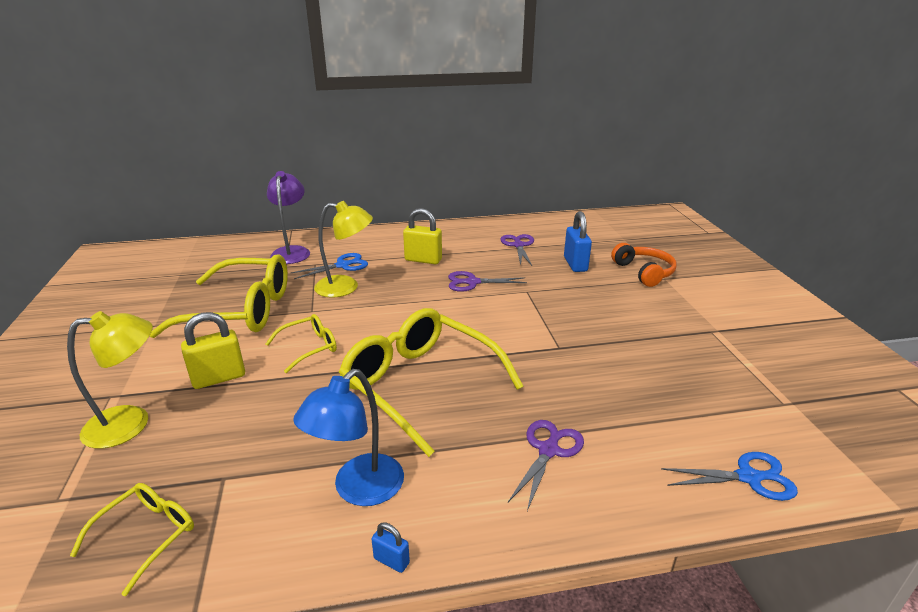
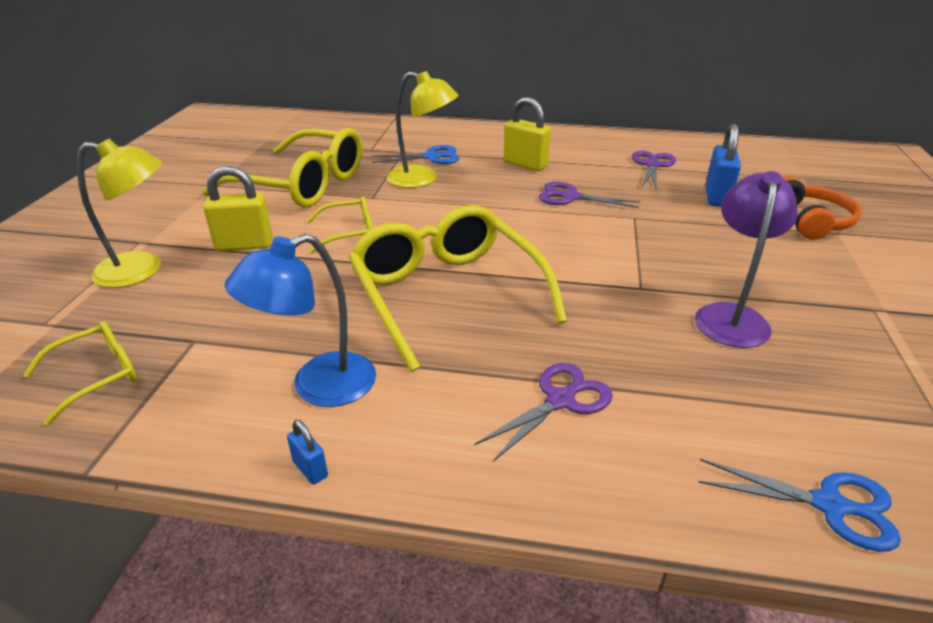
camera: 20 degrees right, 5 degrees up
purple lamp [267,171,310,264] -> purple lamp moved to [695,171,798,348]

